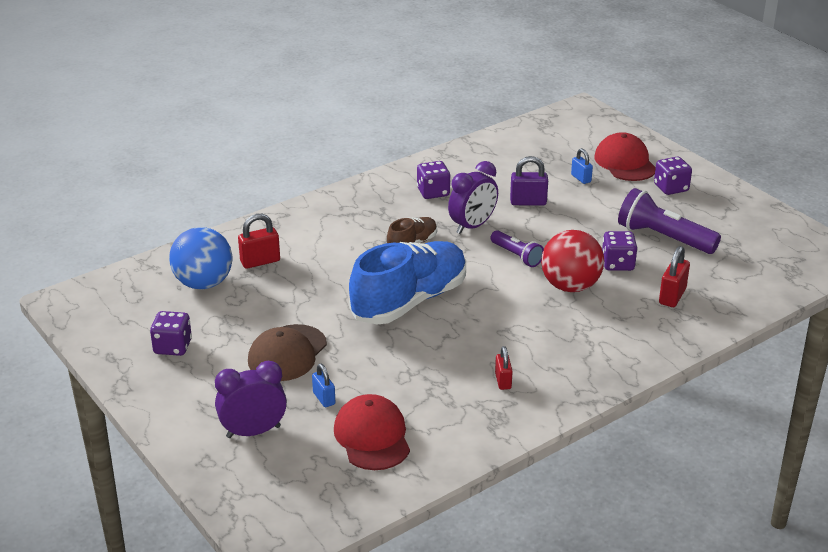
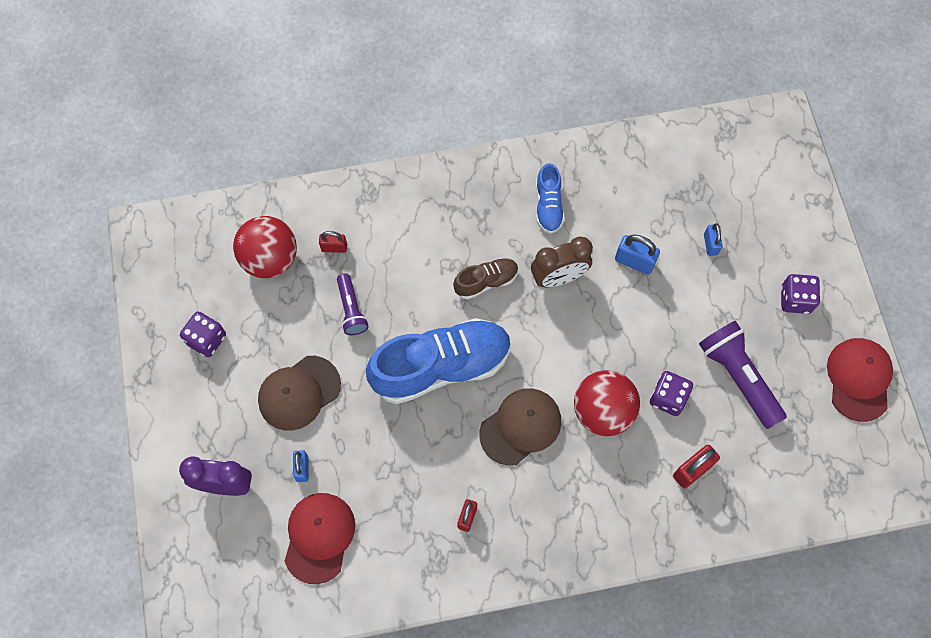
camera: 25 degrees right, 35 degrees up
blue ball [169,227,232,289] -> red ball [233,216,297,278]
red padlock [238,214,280,269] -> red padlock [319,231,347,253], size x0.66
purple dice [417,161,450,199] -> blue shoe [536,163,565,234]
purple clock [448,161,498,234] -> brown clock [531,237,593,287]
purple flashlight [490,230,544,267] -> purple flashlight moved to [337,273,369,335]
purple padlock [510,156,548,206] -> blue padlock [615,235,660,275]
red cap [594,132,656,181] -> red cap moved to [827,338,893,422]
none -> brown cap [479,388,561,466]

